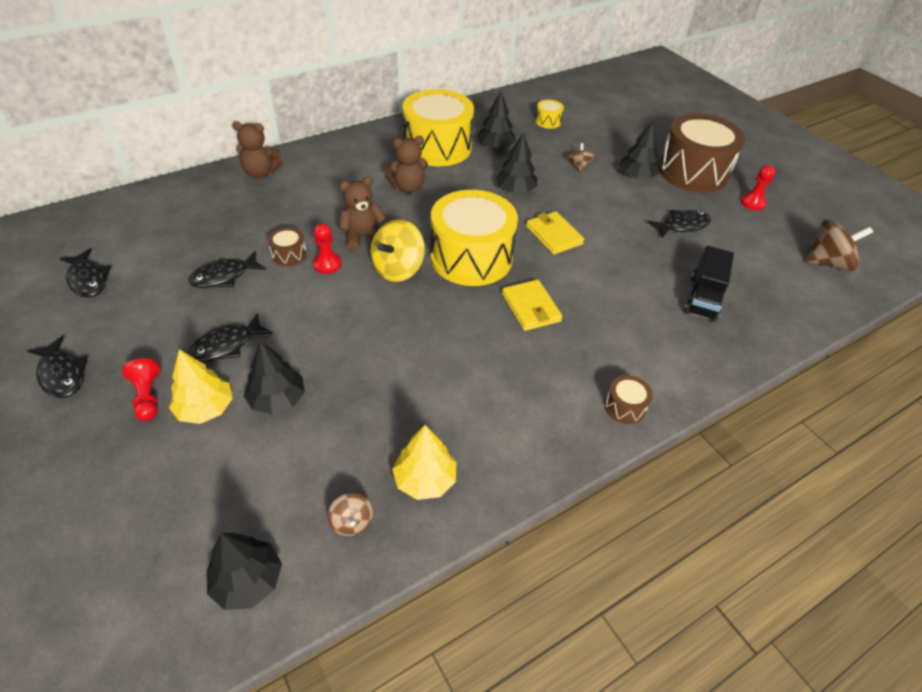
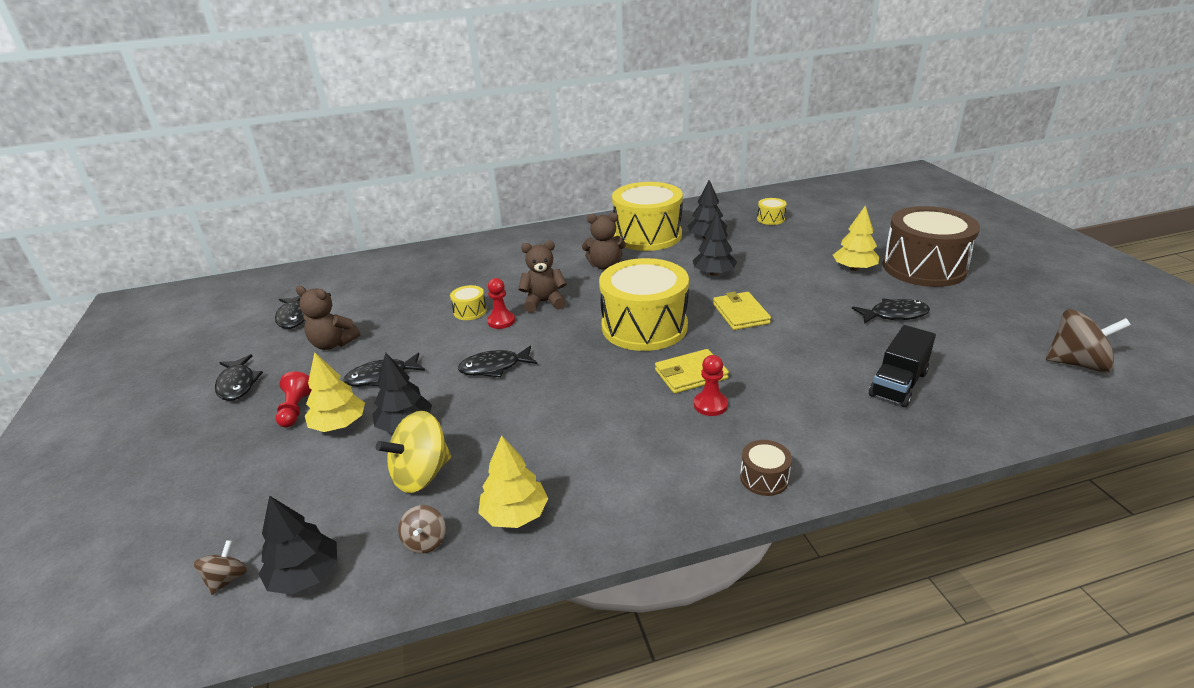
camera: 20 degrees right, 15 degrees down
black fish [188,251,266,288] -> black fish moved to [458,346,537,377]
brown teddy bear [232,121,283,178] -> brown teddy bear moved to [296,286,360,350]
brown drum [268,227,307,266] -> yellow drum [450,285,487,320]
yellow spinning top [371,219,425,282] -> yellow spinning top moved to [376,411,451,493]
yellow wallet [502,280,563,331] -> yellow wallet turned 75 degrees clockwise [655,349,729,394]
brown spinning top [568,143,595,172] -> brown spinning top moved to [194,540,247,595]
black tree [619,121,660,179] -> yellow tree [833,205,879,271]
red pawn [741,165,775,210] -> red pawn moved to [694,355,728,416]

